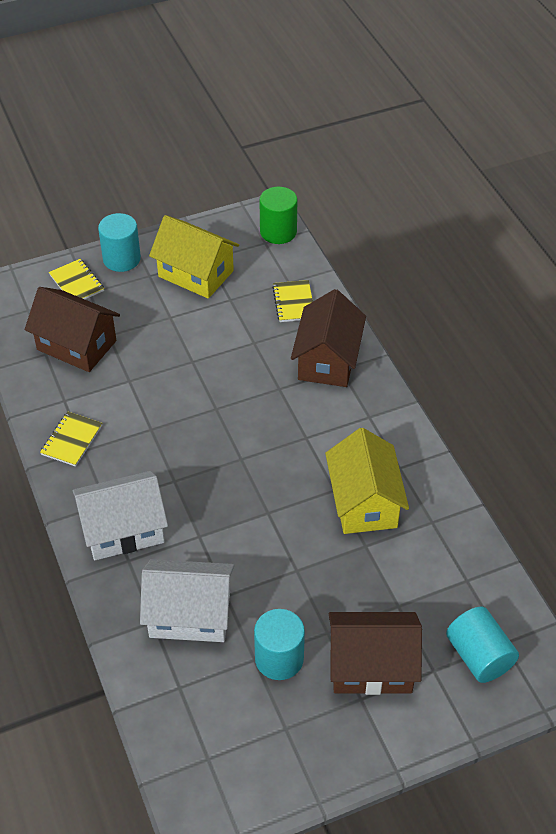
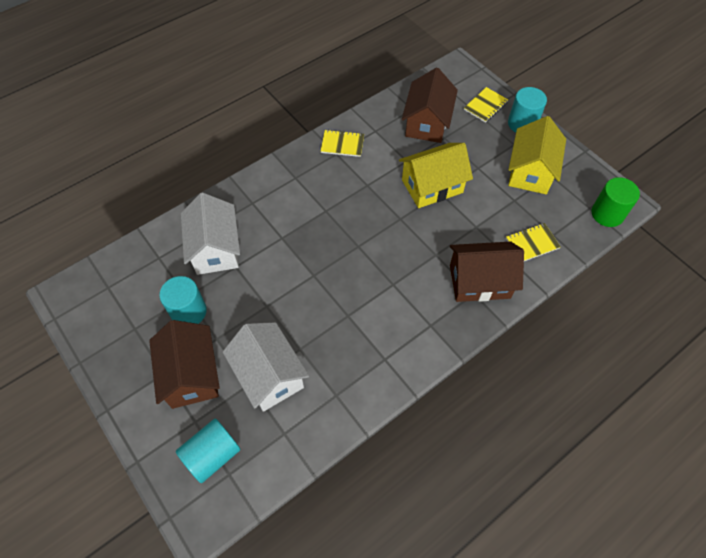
camera: 75 degrees right, 10 degrees up
white house [73,471,168,560] -> white house moved to [223,322,309,412]
yellow house [325,428,409,534] -> yellow house moved to [399,143,473,208]

